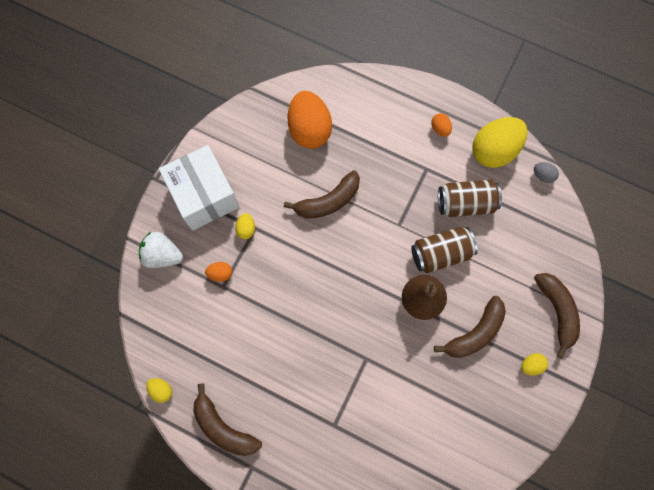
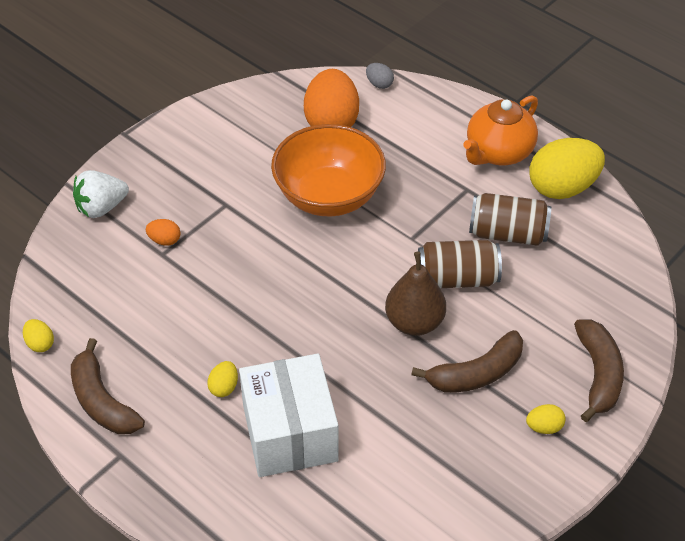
camera: 15 degrees right, 25 degrees down
white strawberry [139,232,183,268] -> white strawberry turned 60 degrees counterclockwise [73,170,129,218]
white box [159,145,239,231] -> white box moved to [239,354,339,477]
yellow egg [235,213,255,239] -> yellow egg moved to [207,361,238,397]
brown banana [284,170,360,219] -> orange bowl [271,124,386,216]
orange egg [431,113,452,137] -> orange teapot [463,95,538,166]
grey egg [534,162,559,183] -> grey egg moved to [366,63,394,89]

